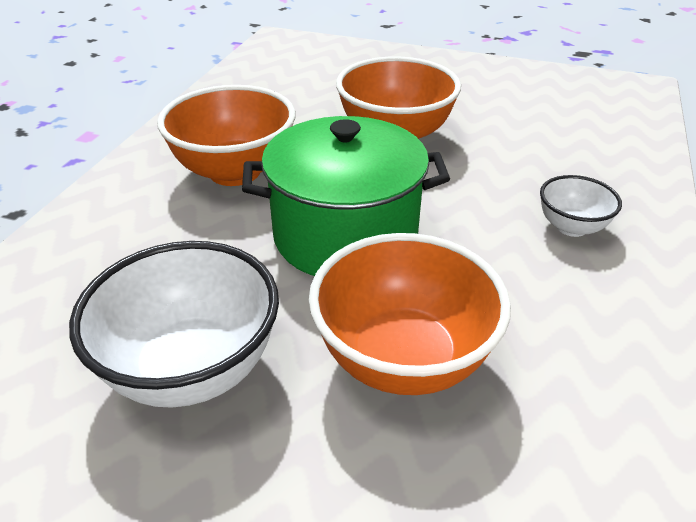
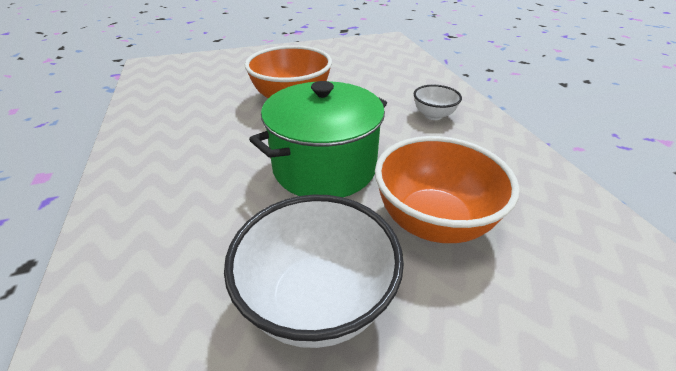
camera: 35 degrees left, 0 degrees up
orange bowl [157,85,295,186] -> none

